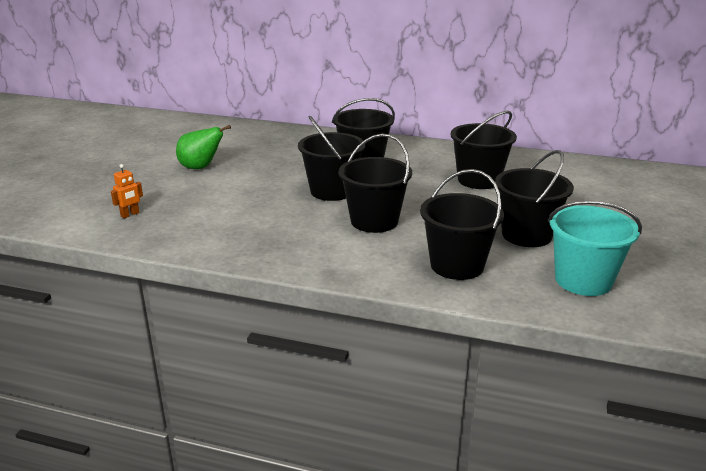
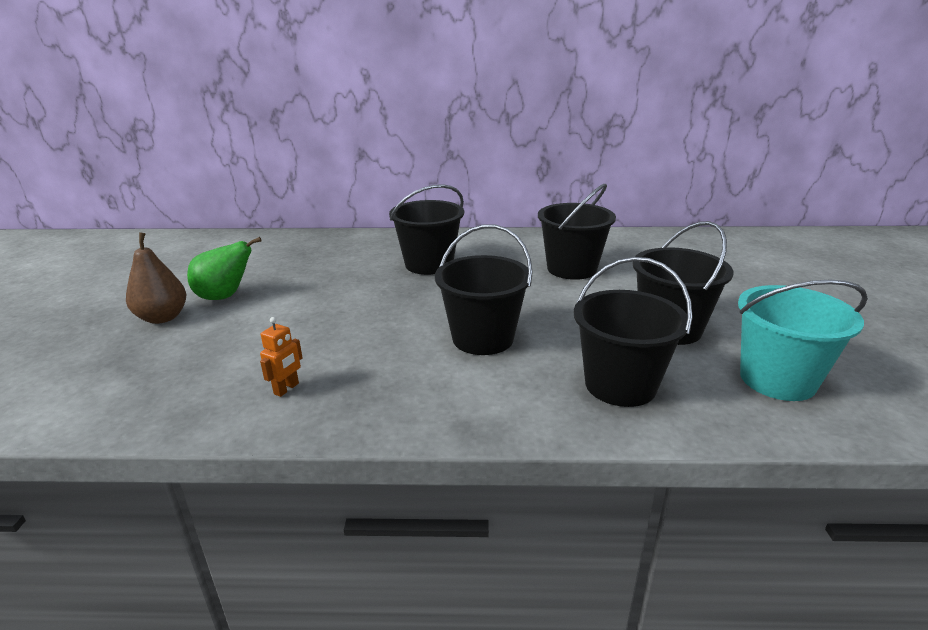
camera: 15 degrees left, 0 degrees up
orange robot [111,164,143,218] -> orange robot moved to [260,317,303,397]
black bucket [298,116,365,201] -> none
none -> brown pear [126,232,187,324]

